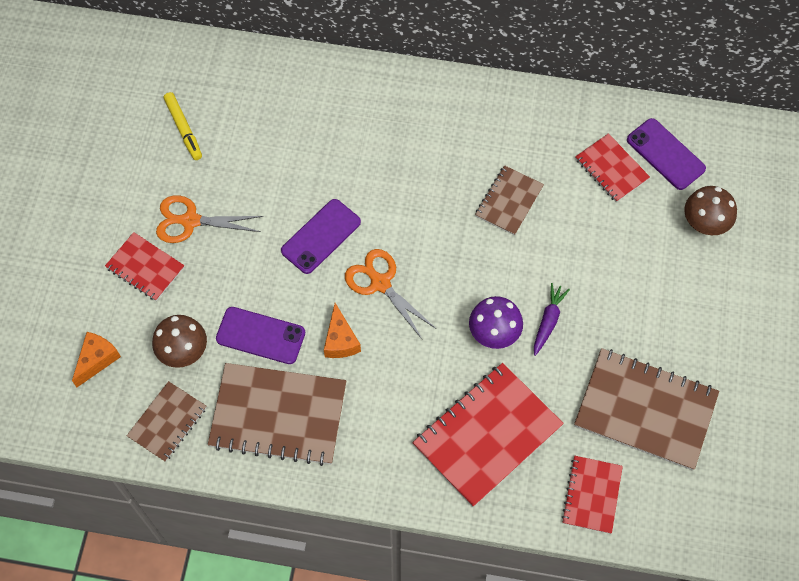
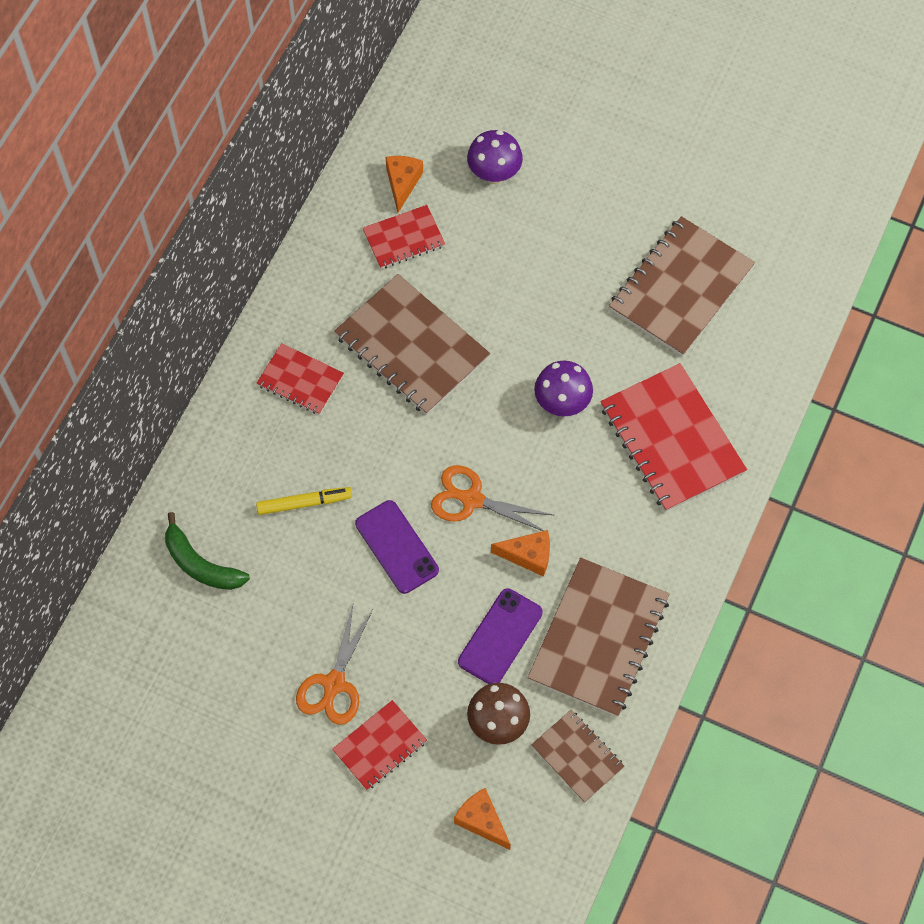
camera: 75 degrees left, 0 degrees up
yellow marker [164,92,202,160] -> yellow marker moved to [256,487,352,515]
orange scissors [345,249,435,339] -> orange scissors turned 45 degrees clockwise [431,465,553,531]
brown notebook [475,165,544,236] -> brown notebook [334,274,490,415], size x1.81
purple carrot [534,283,570,356] -> none
red notebook [562,456,623,534] -> red notebook moved to [257,343,344,415]
purple phone [627,118,706,190] -> orange cheese [386,156,423,212]
brown mushroom [684,186,737,235] -> purple mushroom [467,130,523,184]
none -> green banana [165,512,250,590]

